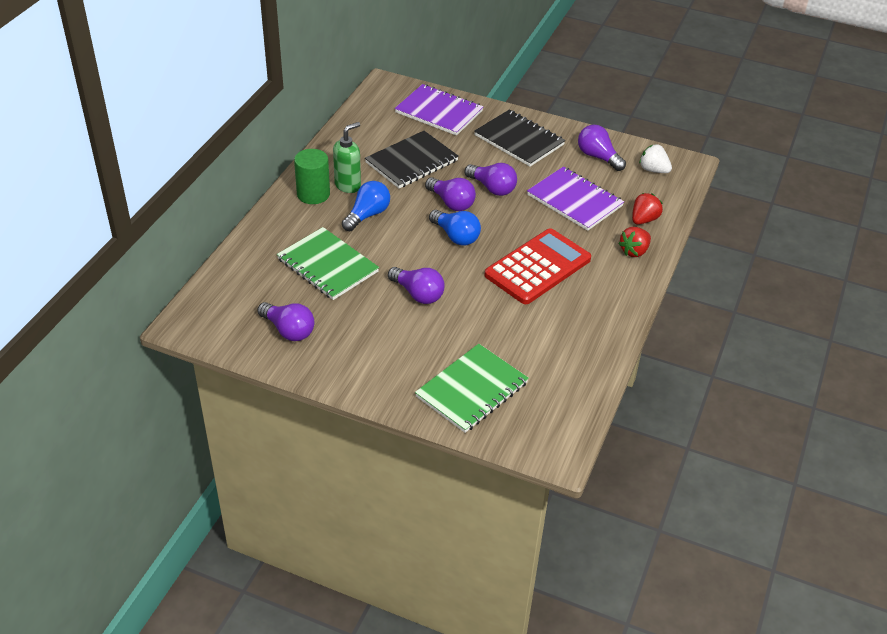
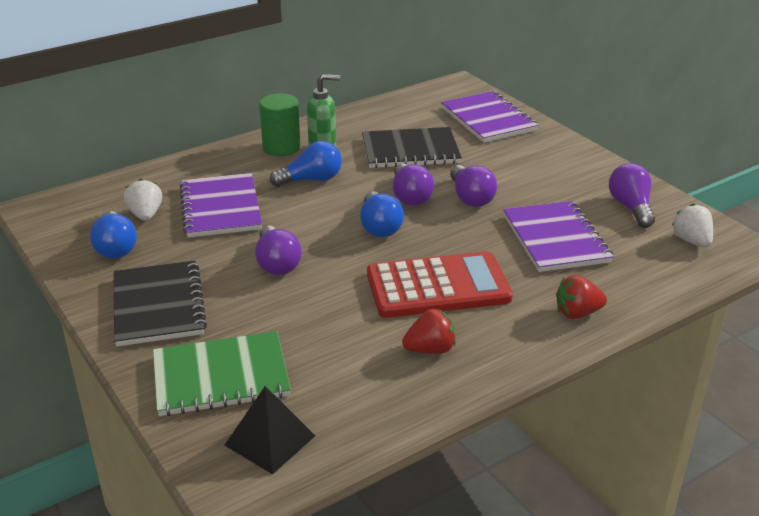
camera: 35 degrees right, 10 degrees down
purple light bulb [257,302,314,341] -> blue light bulb [90,211,137,259]
green notebook [277,227,379,300] -> purple notebook [179,173,262,238]
black notebook [474,110,565,167] -> black notebook moved to [114,261,207,346]
red strawberry [632,193,663,225] -> red strawberry moved to [402,309,456,354]
none -> white strawberry [124,179,162,221]
none -> black pyramid [225,386,315,475]

